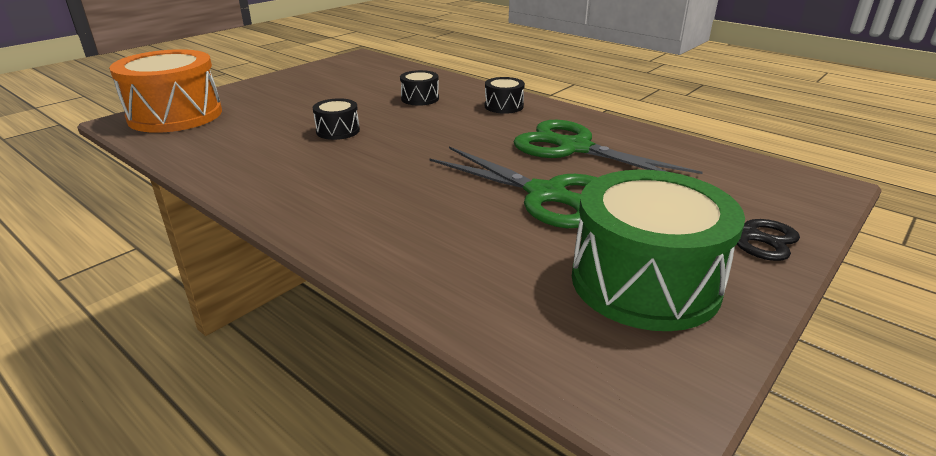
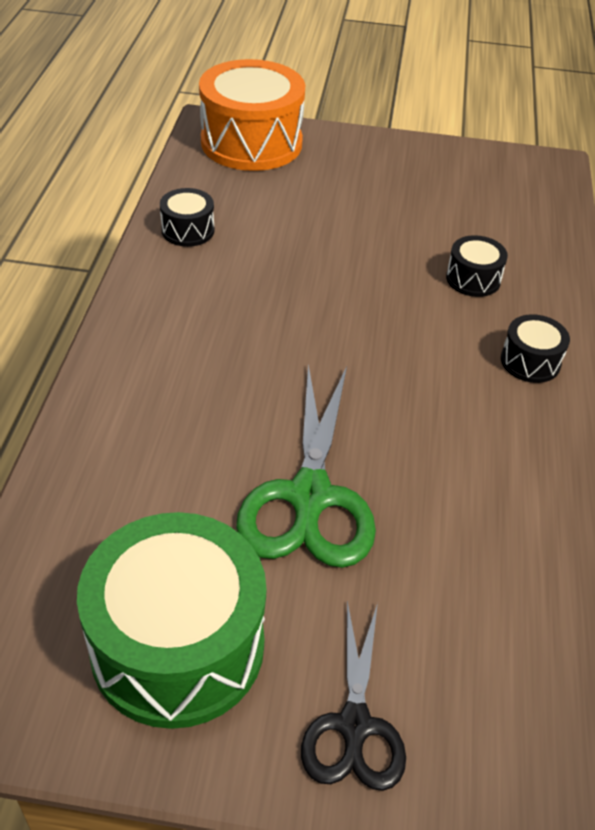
camera: 55 degrees right, 15 degrees up
black drum [313,98,360,140] -> black drum moved to [160,188,214,247]
green scissors [513,120,703,174] -> none

